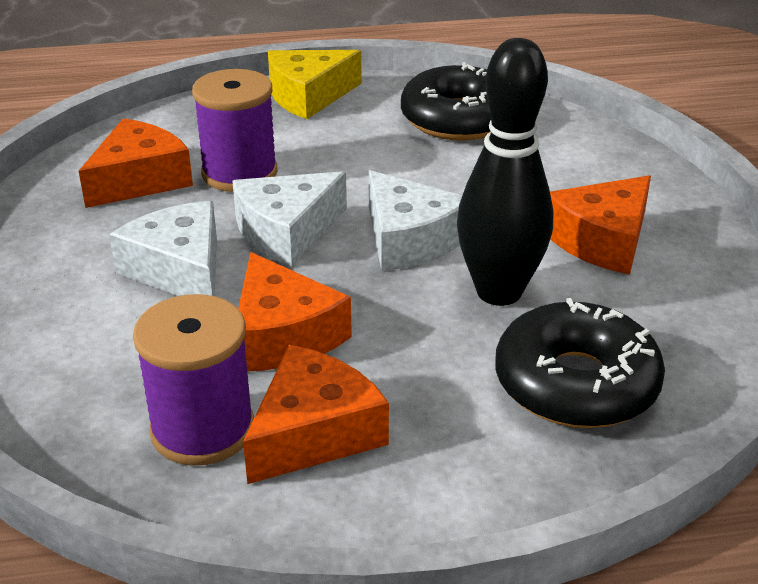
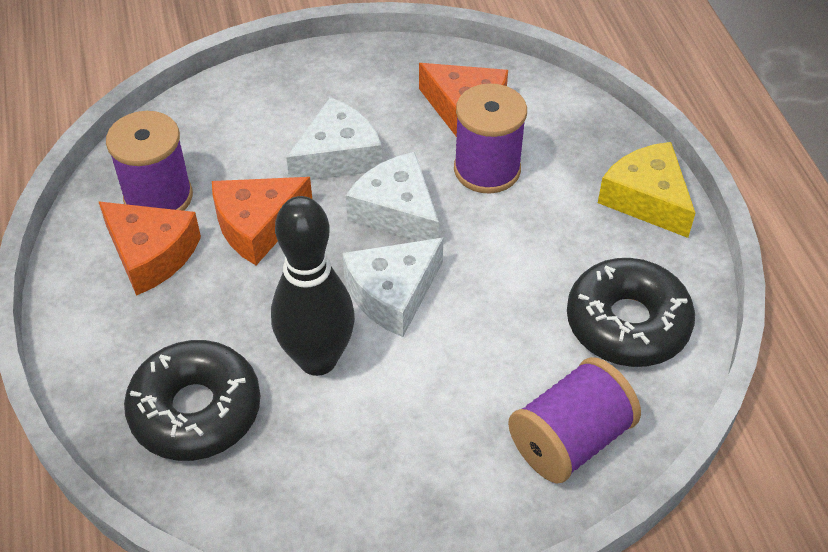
camera: 85 degrees right, 15 degrees up
orange cheese [550,175,651,275] -> none
none -> purple spool [508,357,641,484]

